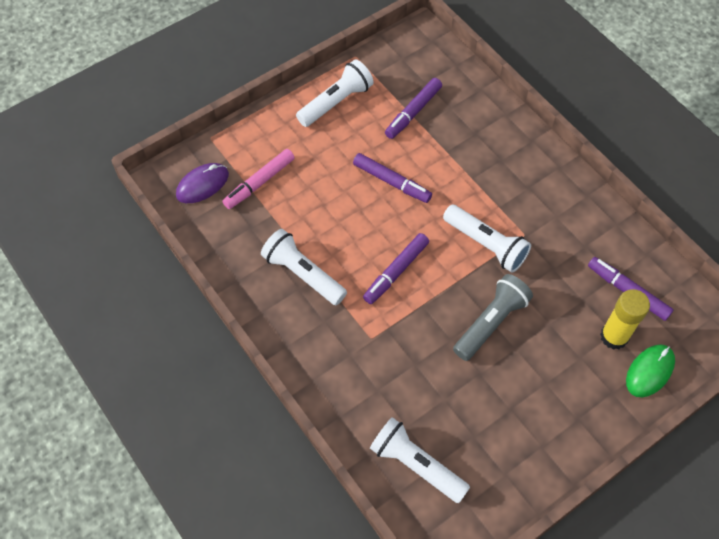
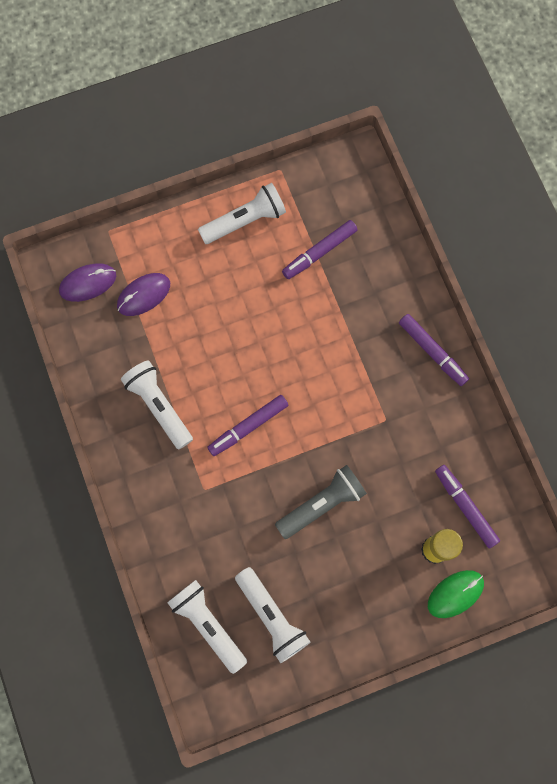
camera: 15 degrees right, 15 degrees up
pink marker [223,149,295,209] -> purple mouse [117,273,170,316]
purple marker [353,153,432,203] -> purple marker moved to [399,314,469,386]
white flashlight [443,205,531,273] -> white flashlight moved to [235,567,310,663]

